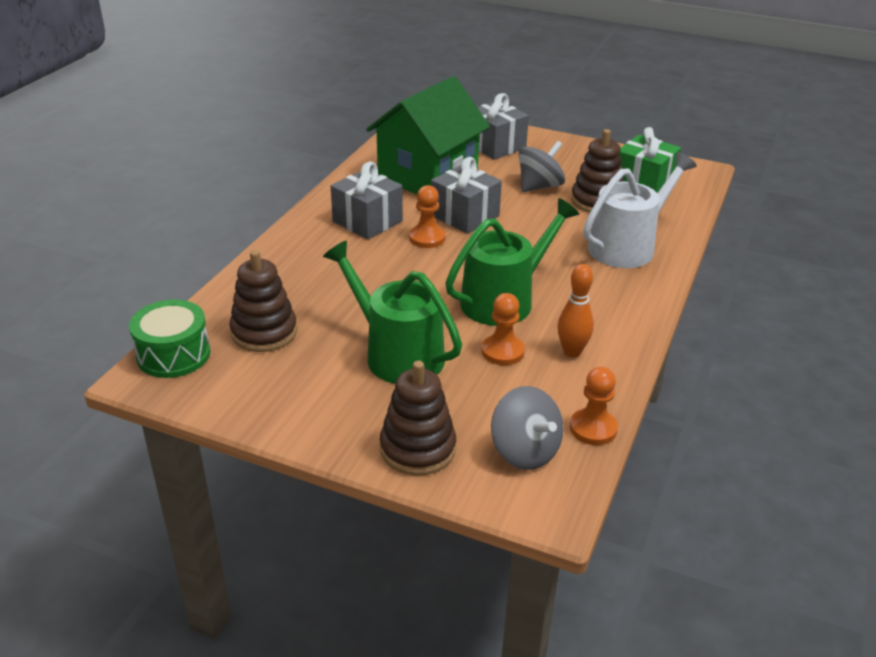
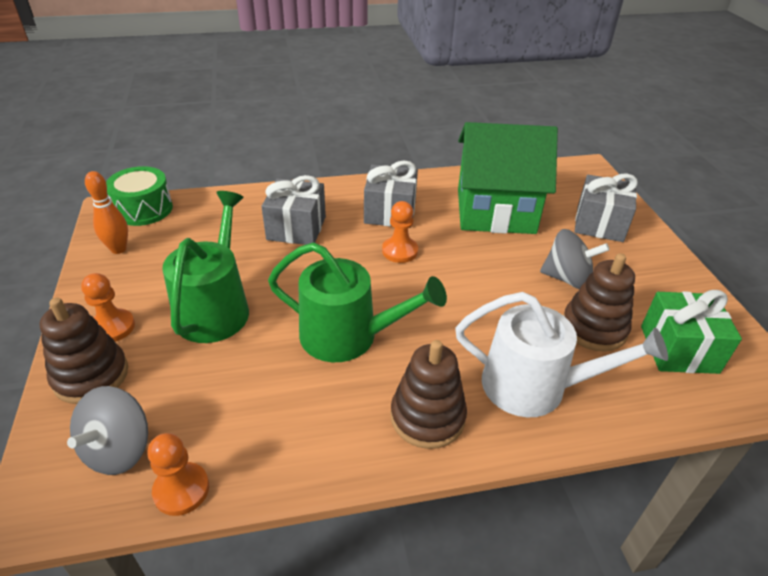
camera: 55 degrees right, 5 degrees up
brown stacking toy [229,250,297,352] -> brown stacking toy moved to [390,340,467,449]
grey gift [431,157,502,234] -> grey gift moved to [261,175,326,245]
orange pawn [482,293,525,365] -> orange pawn moved to [81,273,135,342]
orange bowling pin [558,264,594,358] -> orange bowling pin moved to [85,171,128,254]

